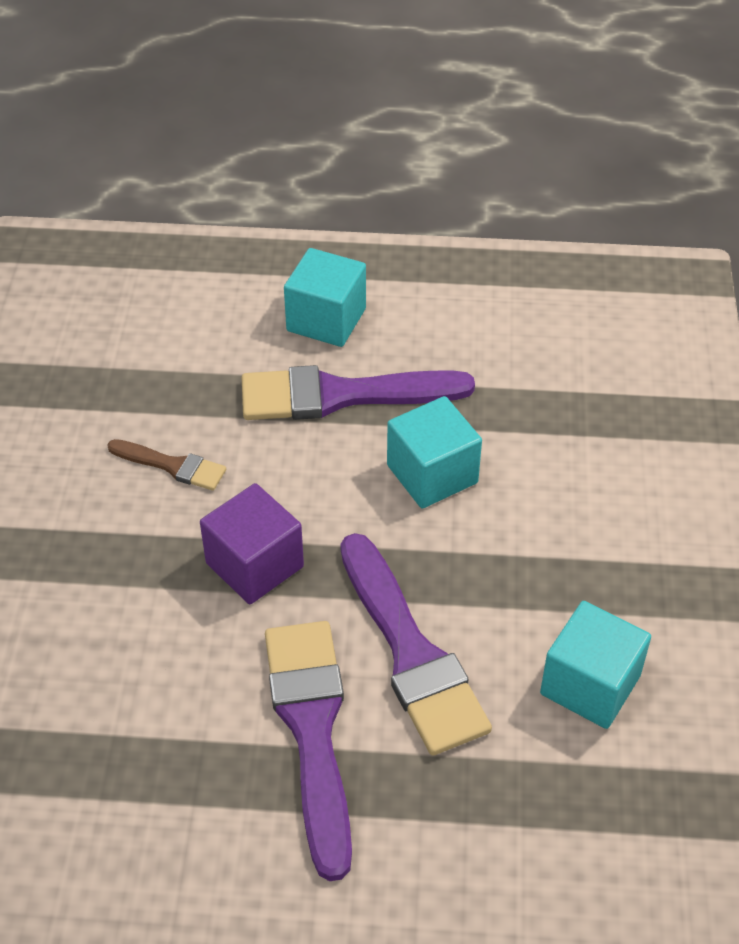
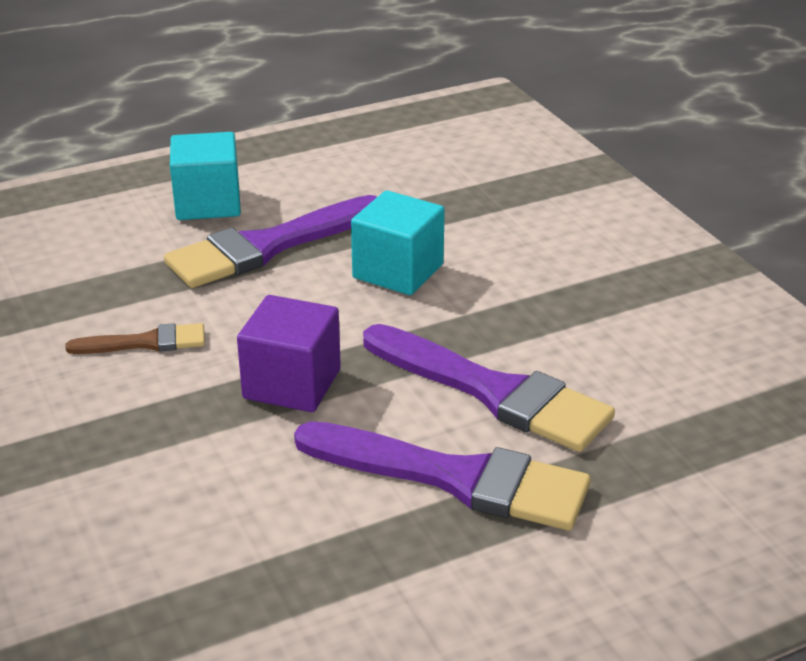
camera: 30 degrees left, 15 degrees down
purple brush [265,621,352,881] -> purple brush turned 150 degrees clockwise [294,421,591,531]
turquoise cube [540,601,651,729] -> none

